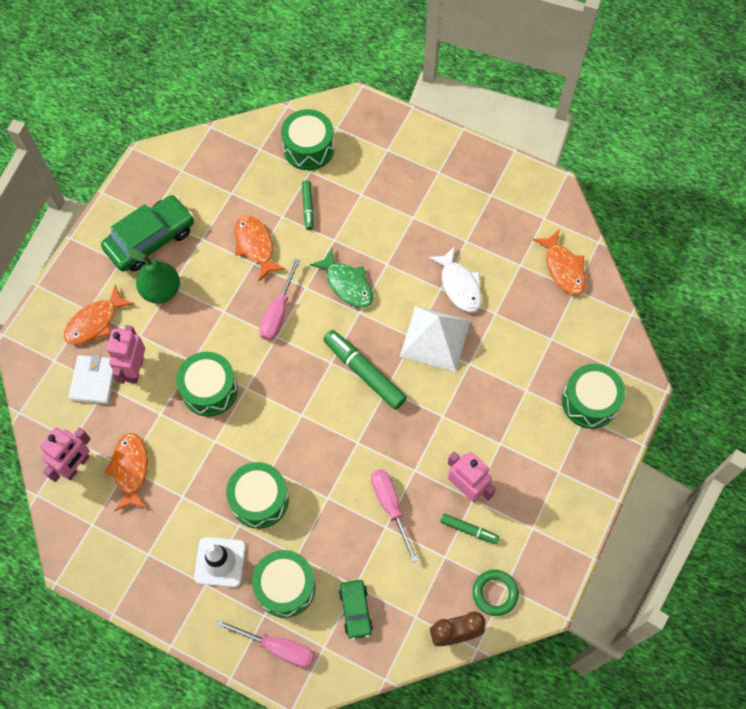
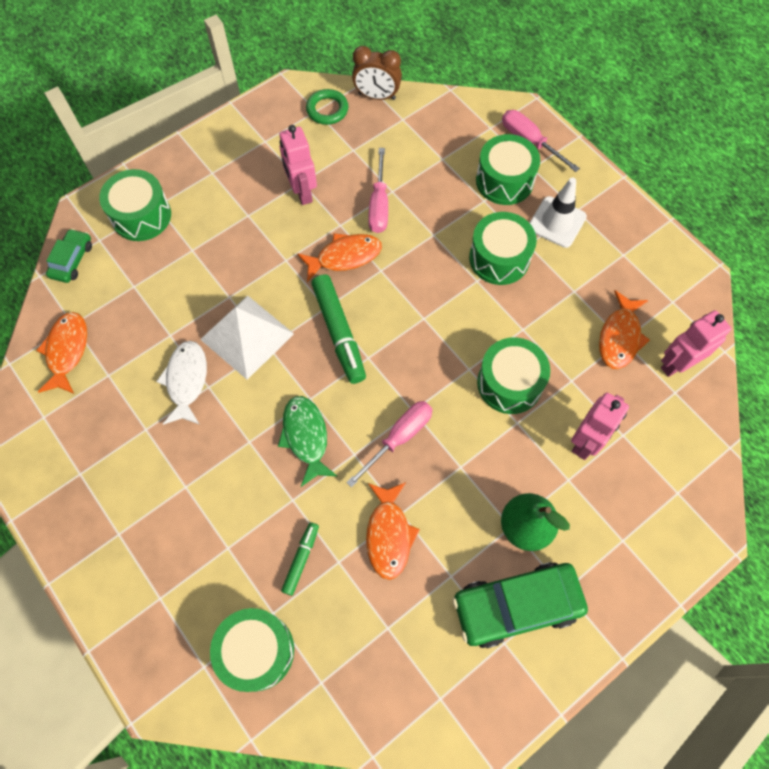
camera: 155 degrees left, 0 degrees up
orange fish [64,285,134,345] -> orange fish moved to [297,233,382,282]
white wallet [68,354,114,404] -> none
green car [339,580,373,640] -> green car moved to [46,229,92,283]
green marker [440,513,499,544] -> none

